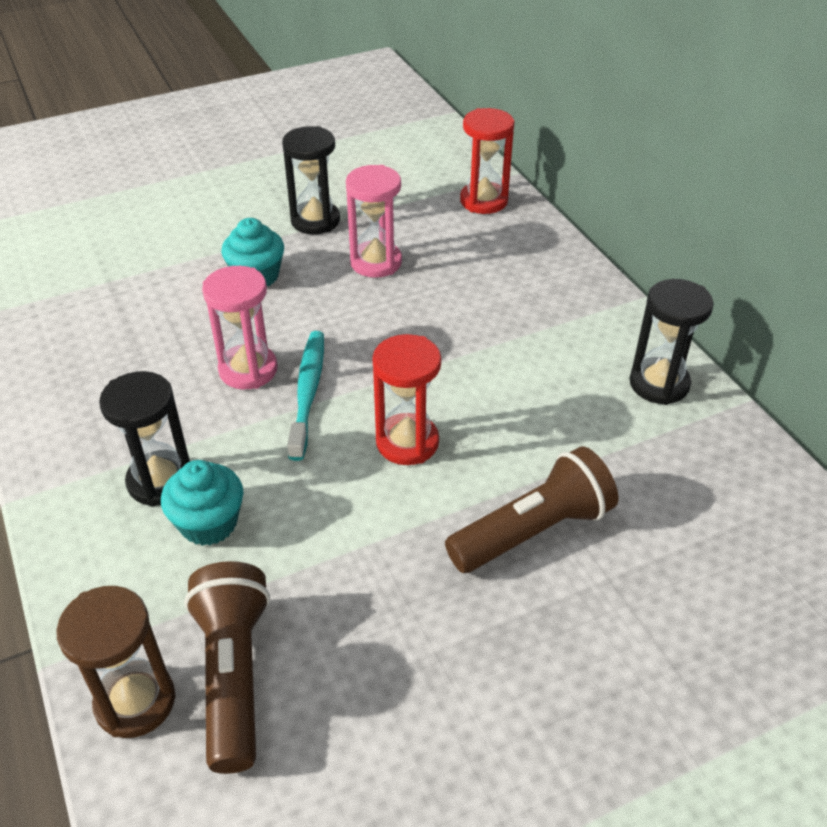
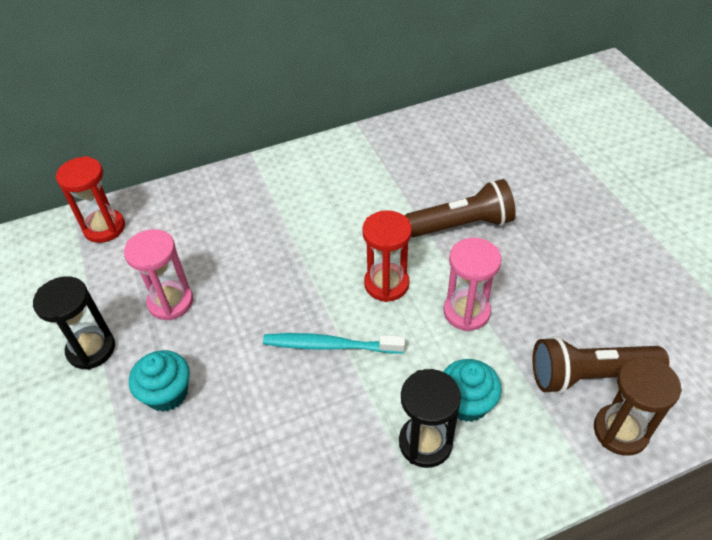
camera: 85 degrees left, 5 degrees up
pink hourglass [202,266,277,389] -> pink hourglass moved to [443,238,502,331]
brown flashlight [445,446,618,573] -> brown flashlight turned 105 degrees clockwise [405,179,516,237]
black hourglass [630,279,714,405] -> none

